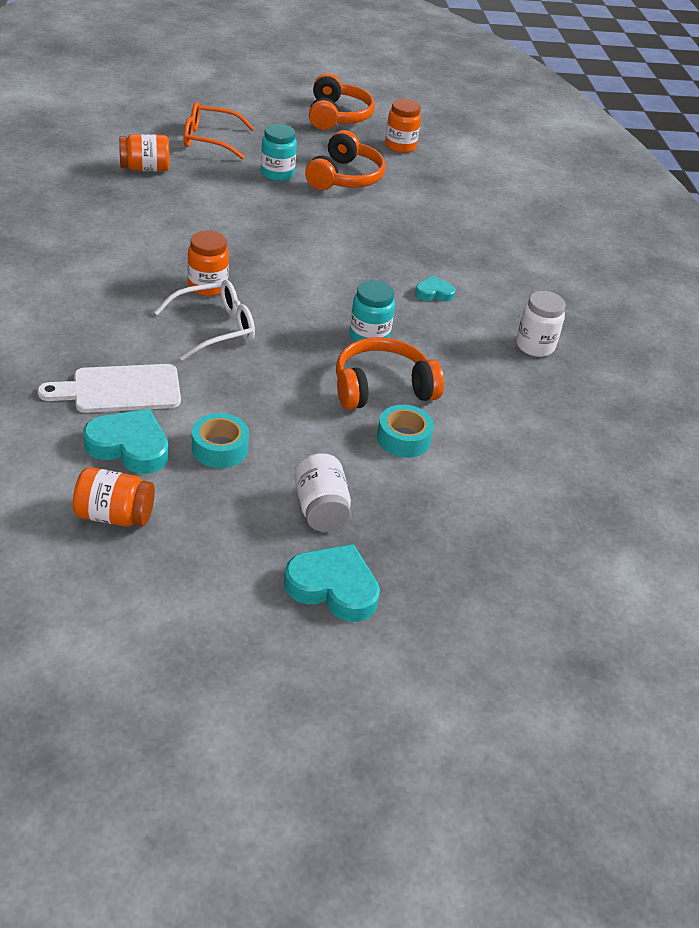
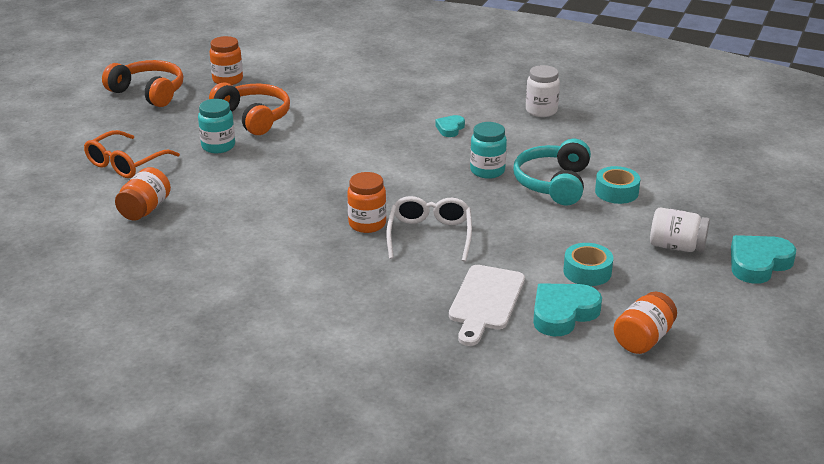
camera: 55 degrees left, 10 degrees down
orange headphones [336,337,444,410] -> turquoise headphones [513,139,591,205]

